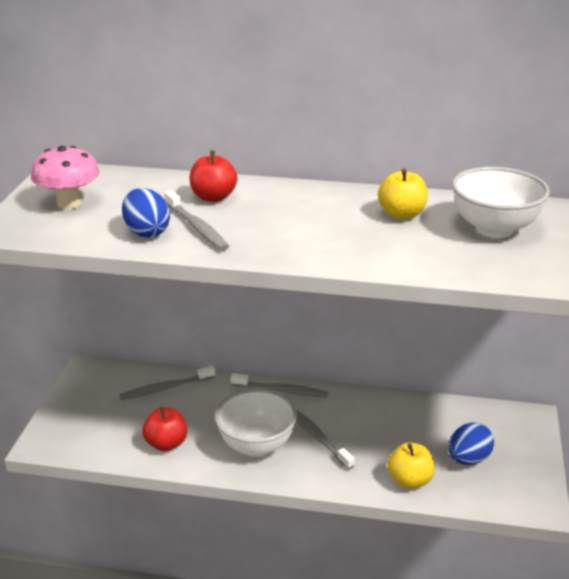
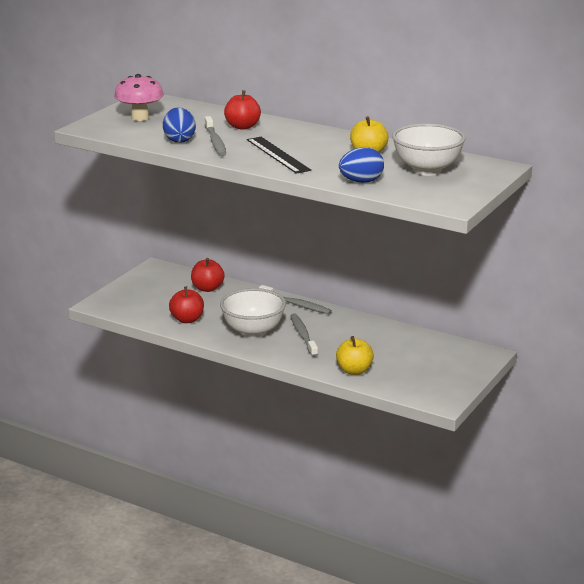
camera: 20 degrees right, 5 degrees down
grey toothbrush [119,366,215,400] -> red apple [191,258,225,292]
blue egg [448,422,494,465] -> blue egg moved to [339,147,384,183]
none -> black ruler [247,137,311,174]

